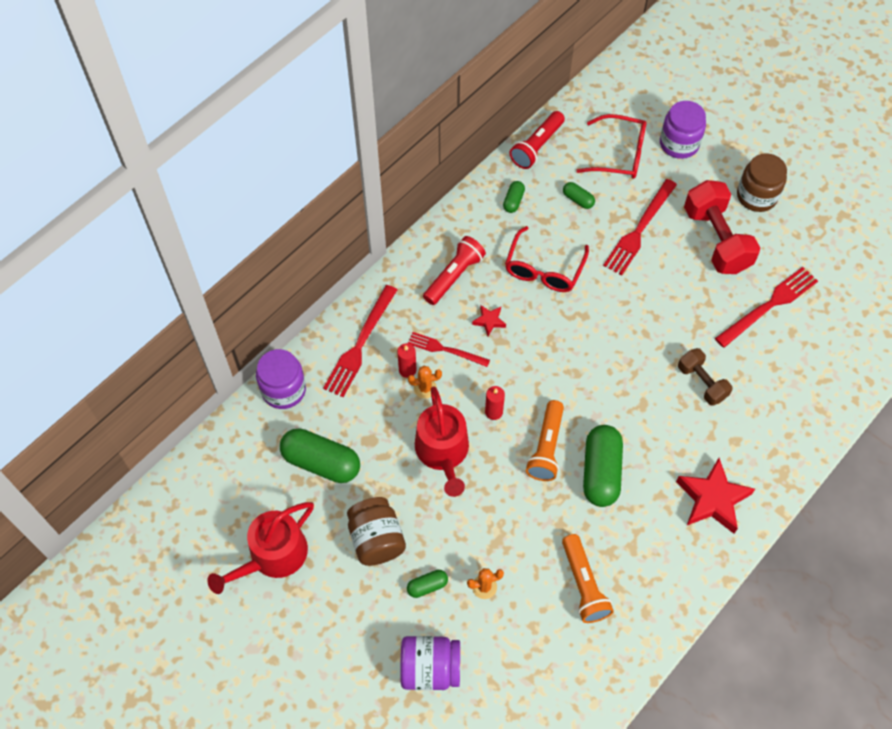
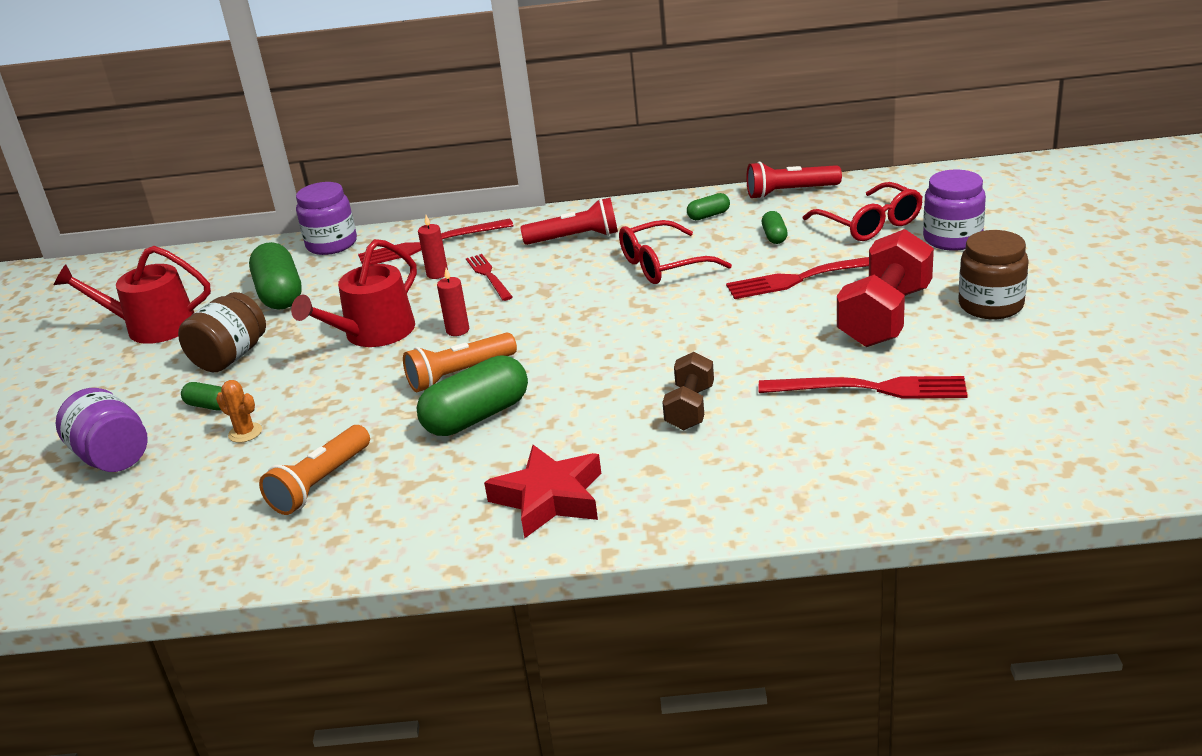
camera: 50 degrees right, 30 degrees down
orange cactus [408,366,442,399] -> none
red star [472,305,506,336] -> none

